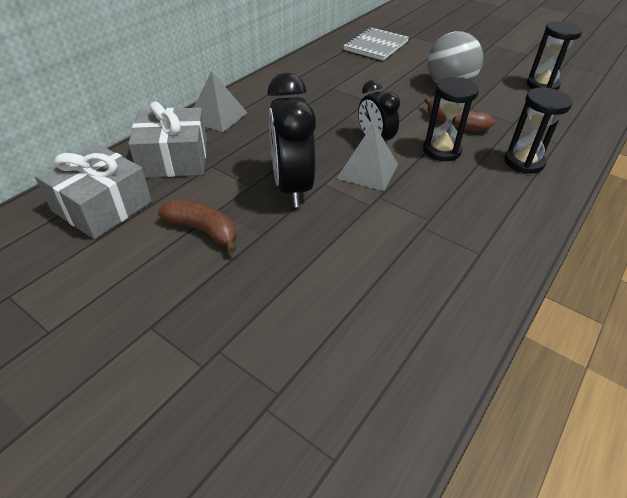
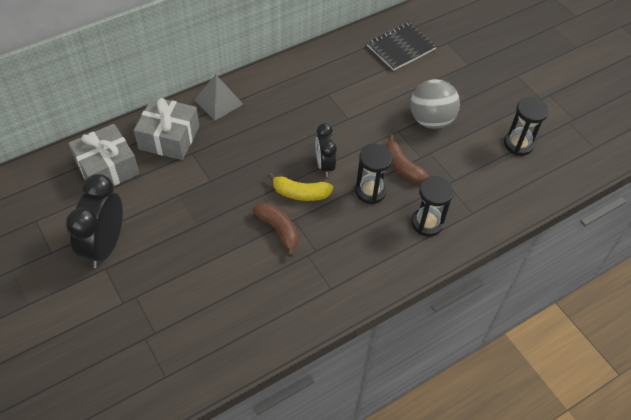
camera: 20 degrees right, 10 degrees up
brown banana [158,200,236,253] -> brown banana moved to [252,203,298,257]
black clock [267,72,316,207] -> black clock moved to [66,174,123,268]
grey pyramid [336,123,398,191] -> yellow banana [268,173,333,201]
grey notebook [343,27,409,61] -> black notebook [367,22,437,71]

